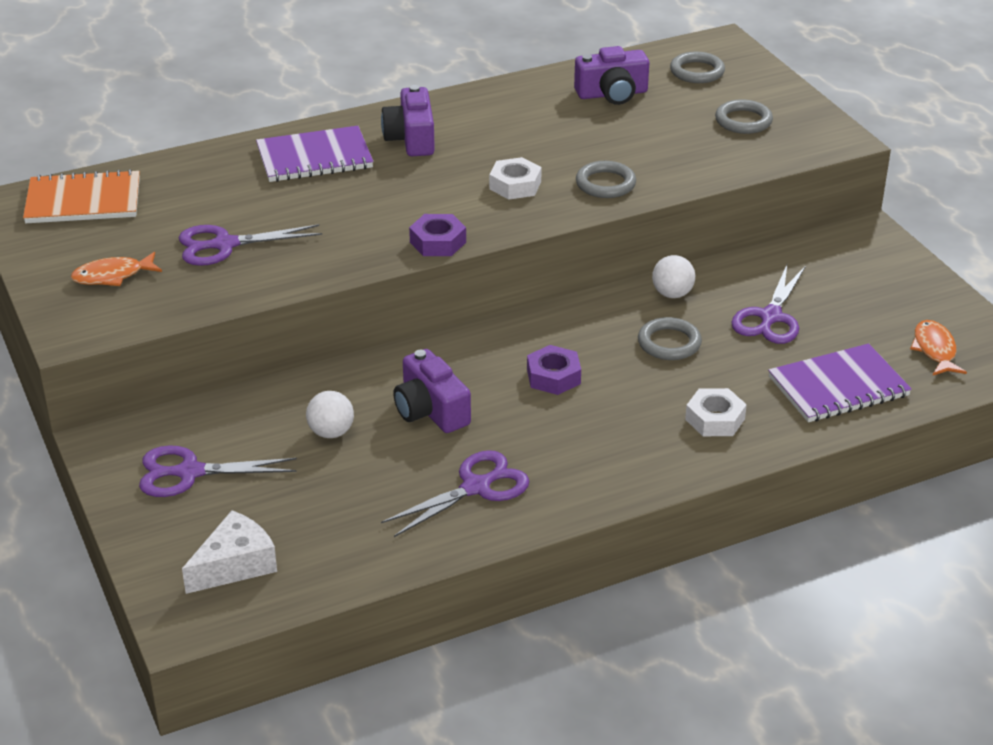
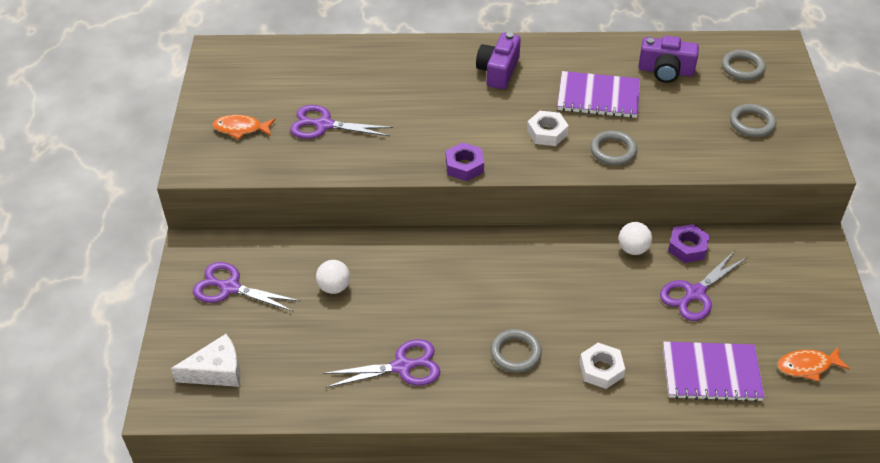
camera: 25 degrees right, 10 degrees up
orange notebook [23,169,140,223] -> none
purple notebook [256,126,374,182] -> purple notebook moved to [557,71,640,118]
purple camera [393,349,471,433] -> none
purple nut [527,345,581,395] -> purple nut moved to [668,224,710,263]
grey ring [638,317,702,360] -> grey ring moved to [491,329,542,373]
orange fish [910,320,967,375] -> orange fish turned 120 degrees counterclockwise [777,347,850,382]

